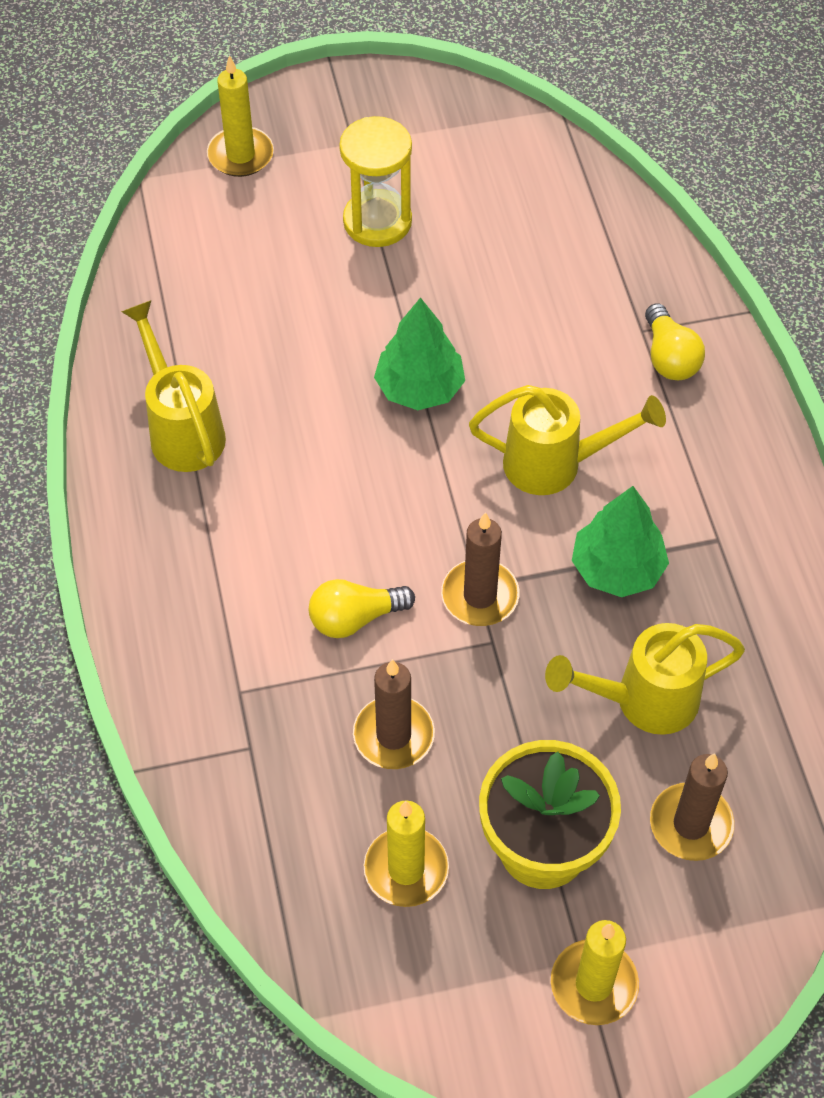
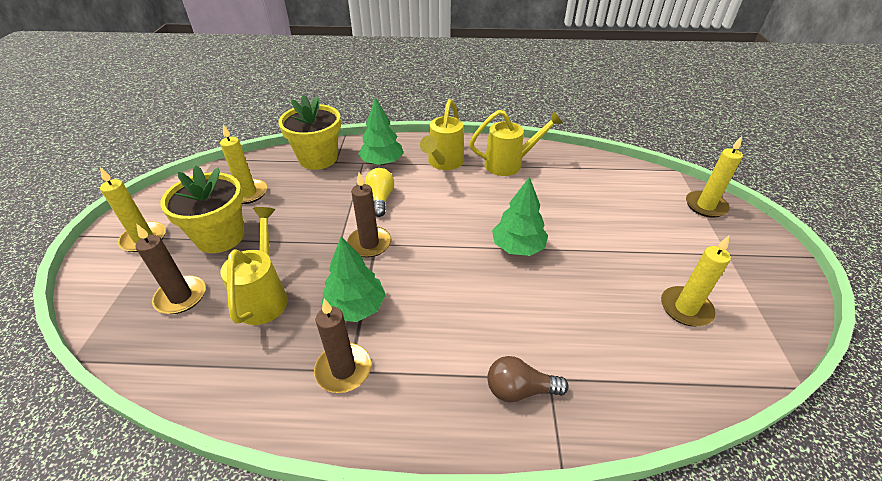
camera: 105 degrees right, 15 degrees down
yellow hourglass [339,116,412,247] -> none
brown candle [353,659,435,769] -> brown candle moved to [314,299,371,393]
yellow watering can [469,385,666,495] -> yellow watering can moved to [420,99,464,170]
yellow light bulb [645,303,705,380] -> brown light bulb [487,356,569,403]
none -> yellow flower pot [279,95,341,170]
none -> green tree [358,97,404,165]
none -> yellow candle [661,236,731,327]

